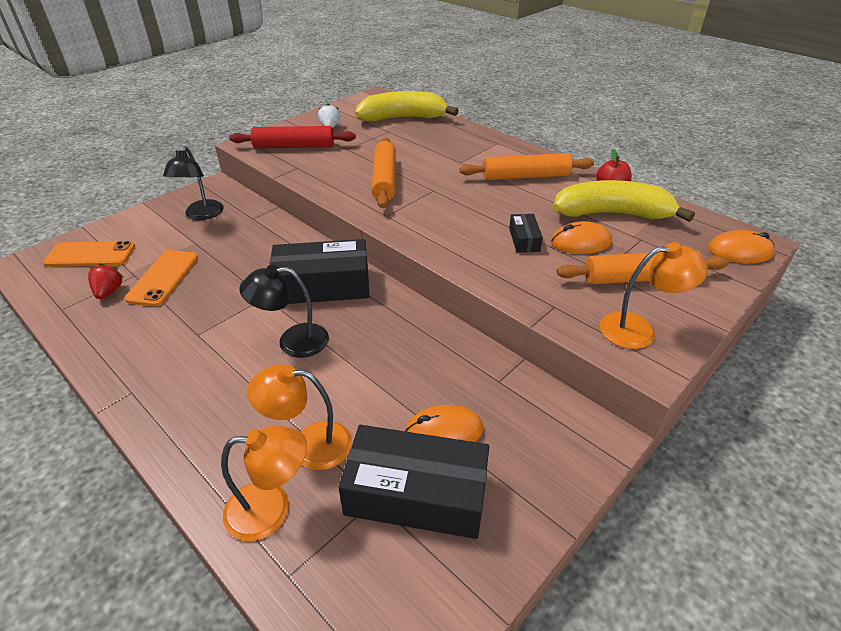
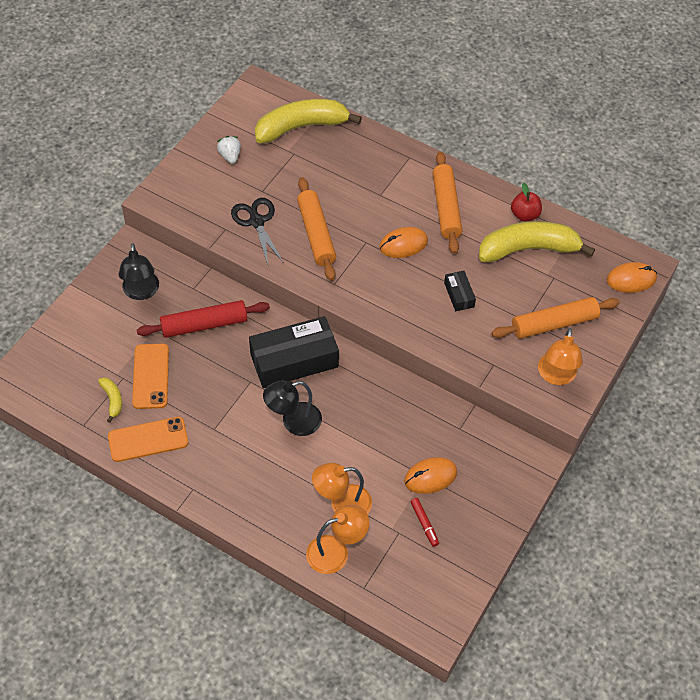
camera: 15 degrees left, 15 degrees up
orange phone [43,241,135,267] -> orange phone moved to [108,417,188,462]
red strawberry [88,263,124,299] -> yellow banana [98,377,122,423]
red rolling pin [229,126,356,148] -> red rolling pin moved to [137,300,270,338]
black box [338,425,489,539] -> red marker [410,498,439,547]
orange rolling pin [460,153,594,180] -> orange rolling pin turned 75 degrees counterclockwise [433,152,462,254]
orange mouse [551,221,612,254] -> orange mouse moved to [379,227,428,258]
orange lamp [600,242,708,349] -> orange lamp turned 120 degrees clockwise [538,328,583,385]
none -> black scissors [231,198,283,265]

